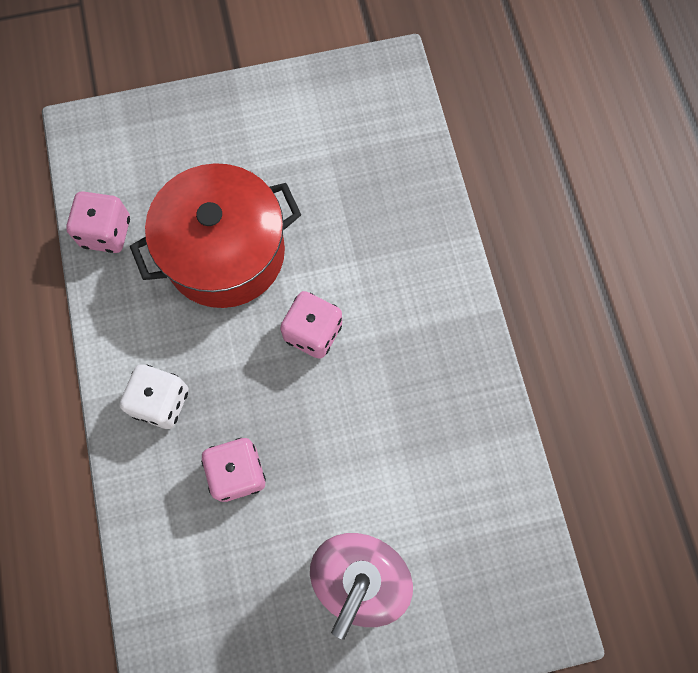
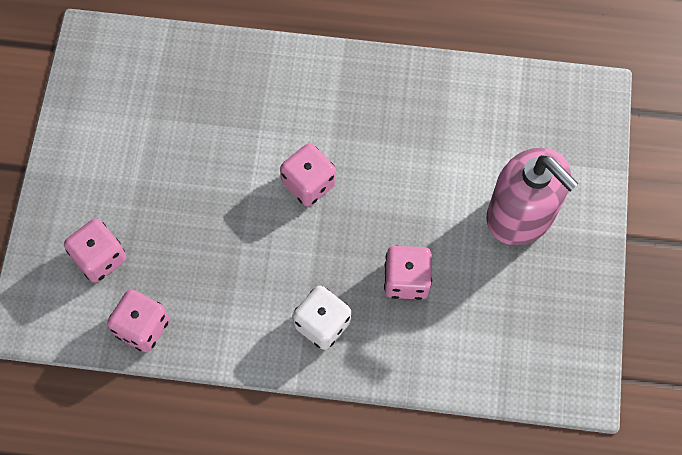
camera: 70 degrees left, 5 degrees down
red pot [130,163,301,308] -> none
none -> pink dice [64,219,126,283]

